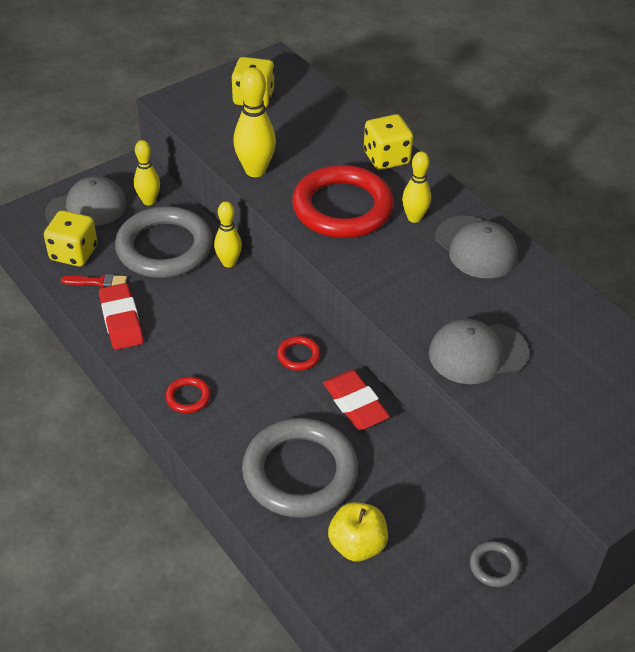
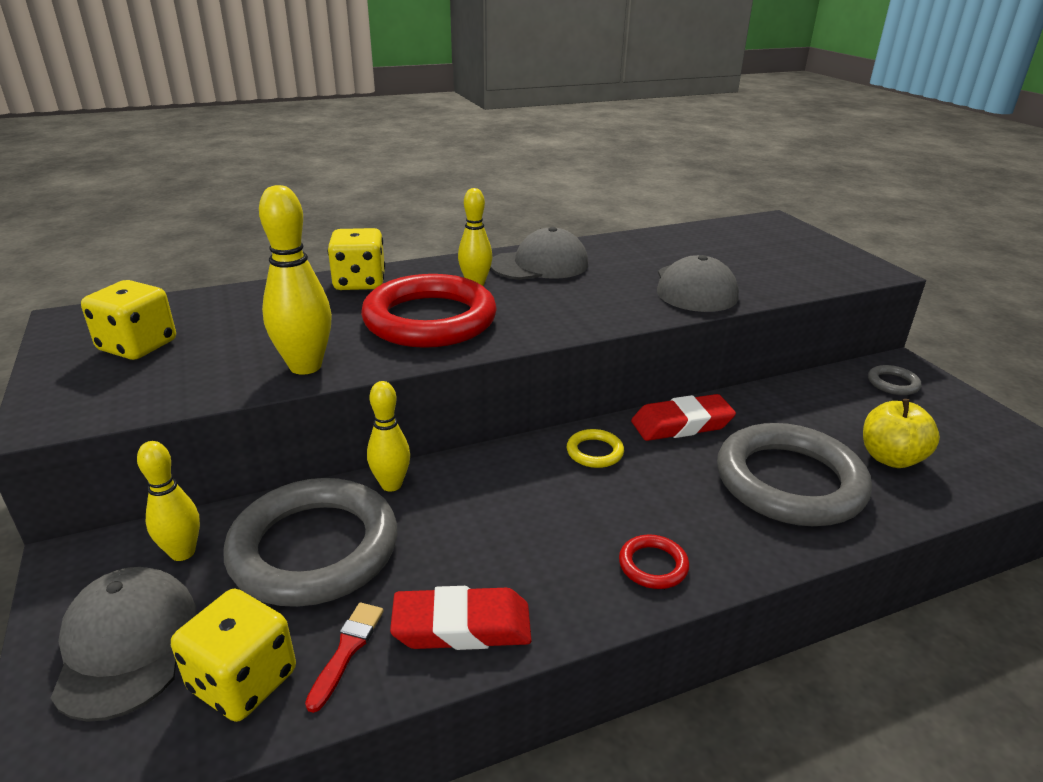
camera: 75 degrees left, 15 degrees down
red ring [277,336,321,371] -> yellow ring [567,429,624,468]

